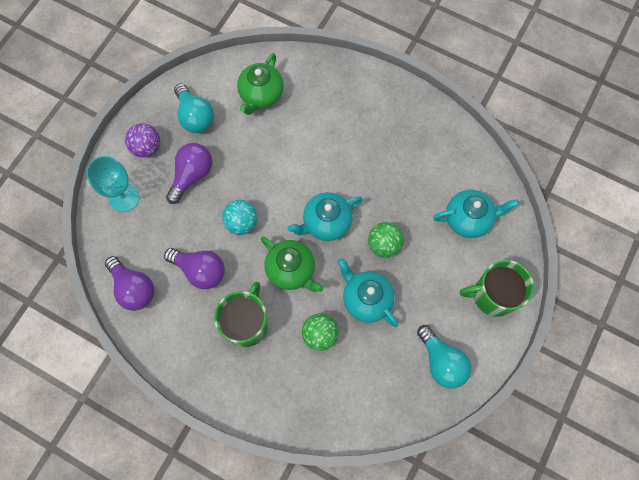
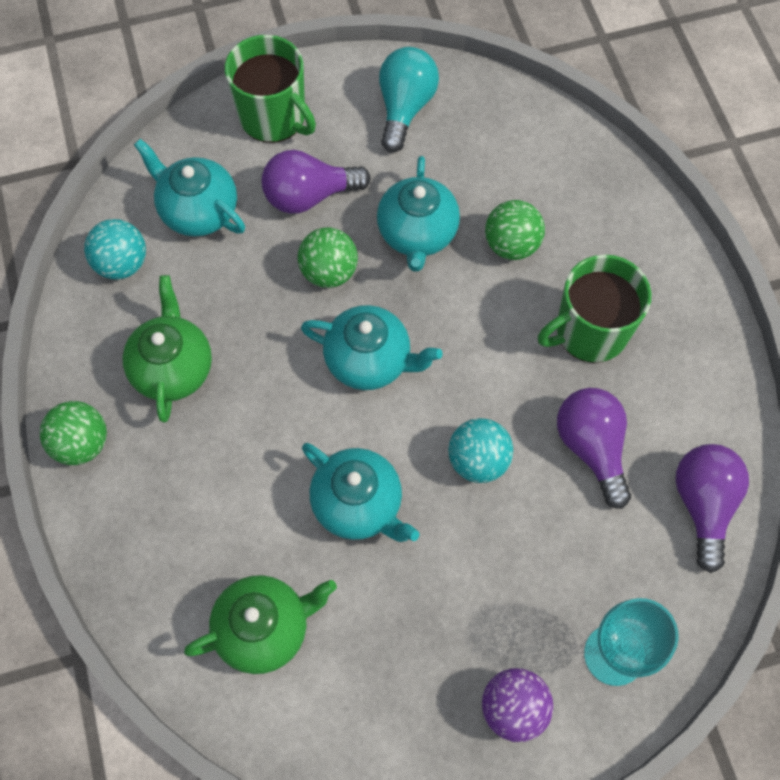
camera: 135 degrees left, 5 degrees down
purple light bulb [166,143,212,204] -> purple light bulb moved to [261,150,371,214]
turquoise light bulb [174,83,214,133] -> none
green teapot [261,237,323,292] -> green teapot moved to [122,275,212,423]
none -> green ball [40,401,107,465]
none -> turquoise ball [84,219,146,280]
none -> turquoise teapot [302,443,420,542]

